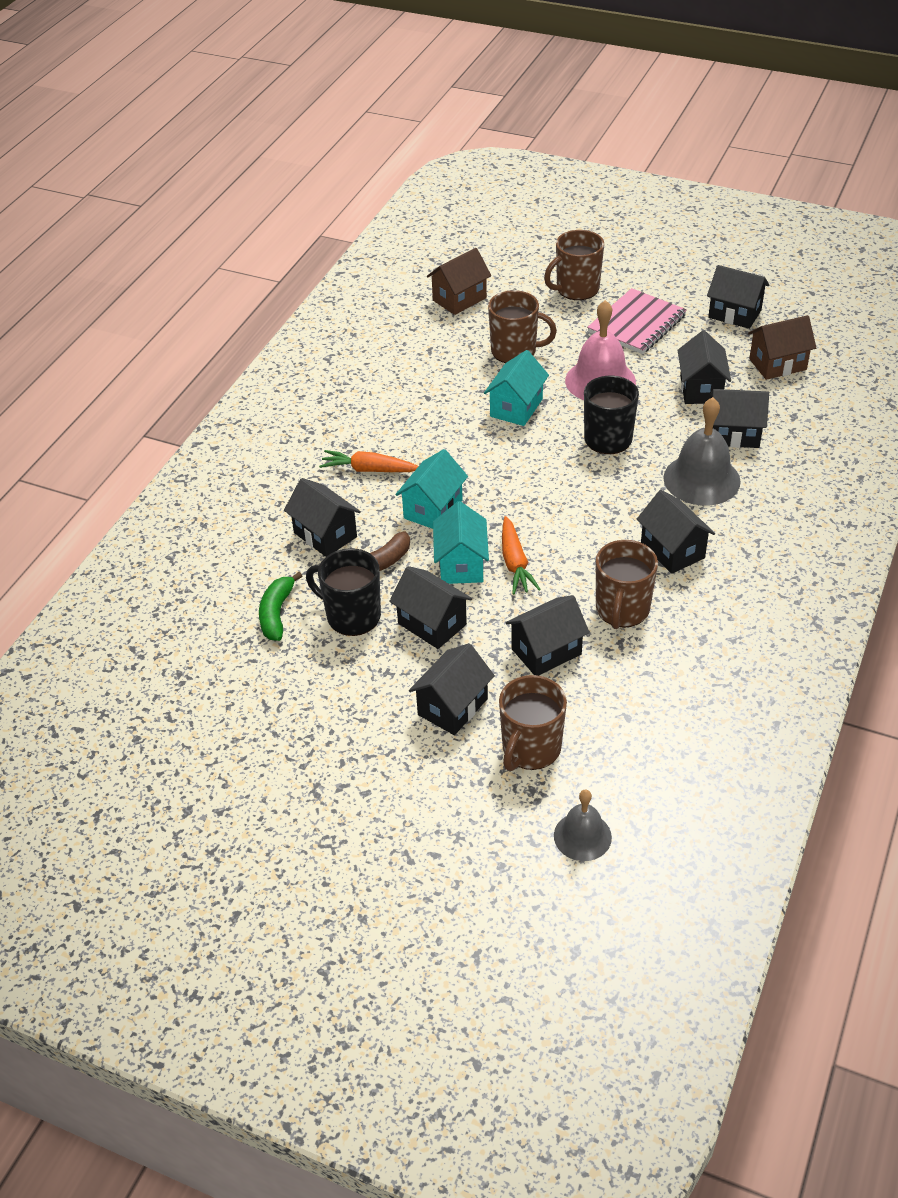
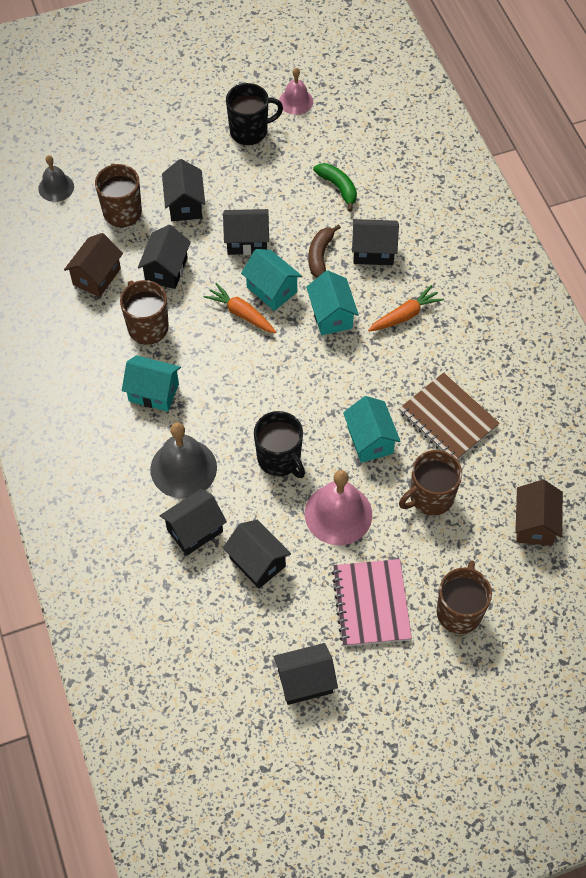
camera: 135 degrees right, 15 degrees up
black mug [306,548,381,636] -> black mug moved to [226,83,283,145]
black house [637,490,715,574] -> turquoise house [122,355,181,412]
brown house [748,315,816,380] -> brown house moved to [64,233,123,297]
none -> pink bell [279,68,313,115]
none -> brown notebook [399,373,500,460]

